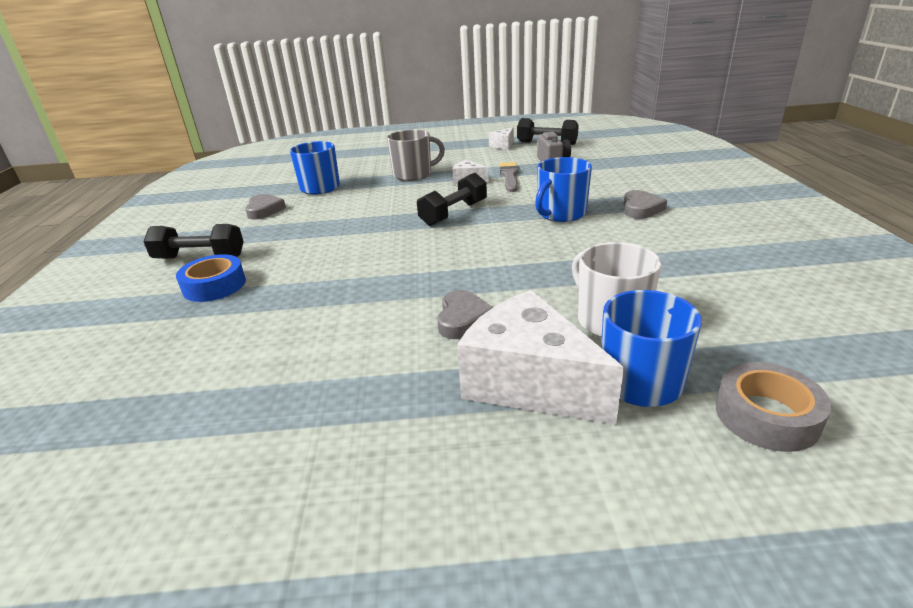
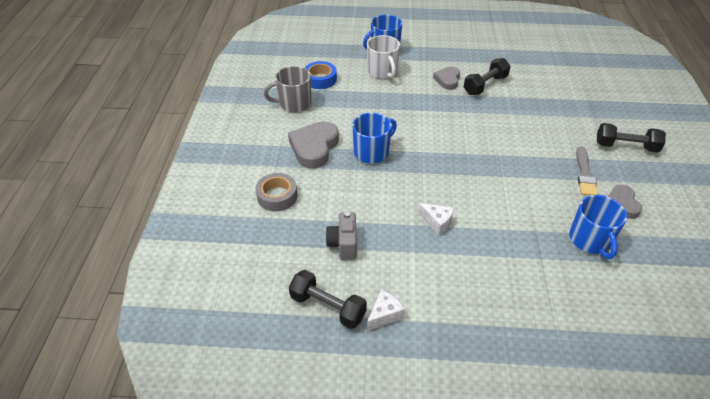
camera: 175 degrees left, 15 degrees up
blue tape [176,254,246,302] -> blue tape moved to [305,61,337,89]
grey mug [387,129,445,181] -> grey mug moved to [264,66,311,112]
black dumbbell [417,173,487,226] -> black dumbbell moved to [464,58,511,95]
white cheese [457,290,624,425] -> none
grey brush [500,162,518,192] -> grey brush moved to [576,146,598,196]
grey heart [624,190,667,219] -> grey heart [288,121,339,169], size x1.64
grey tape [716,362,831,452] -> grey tape moved to [255,173,297,211]

